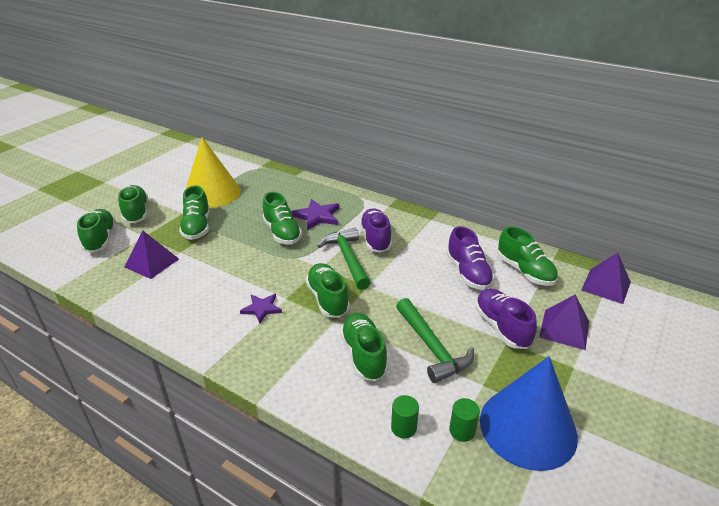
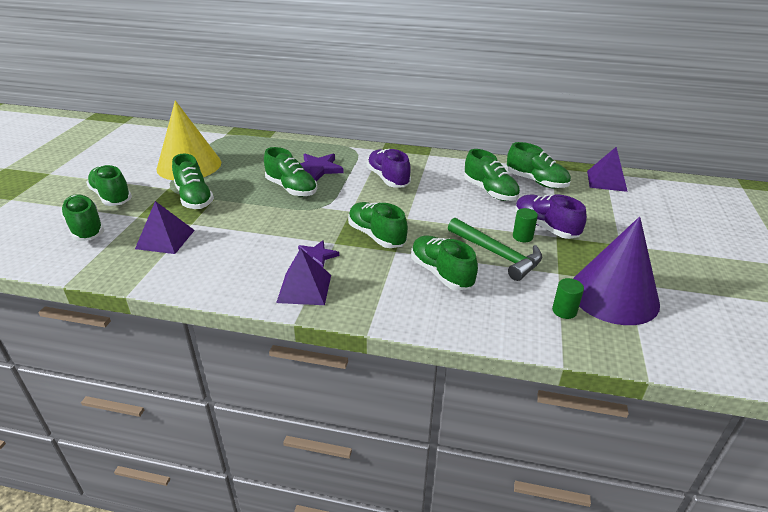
camera: 20 degrees left, 0 degrees up
green hammer [318,228,371,290] -> none
green cylinder [391,395,419,439] -> green cylinder moved to [513,208,538,242]
purple shoe [446,226,495,290] -> green shoe [464,149,520,201]
blue cone [480,356,578,471] -> purple cone [573,217,660,325]
purple pyramid [539,295,589,350] -> purple pyramid moved to [276,248,331,305]

